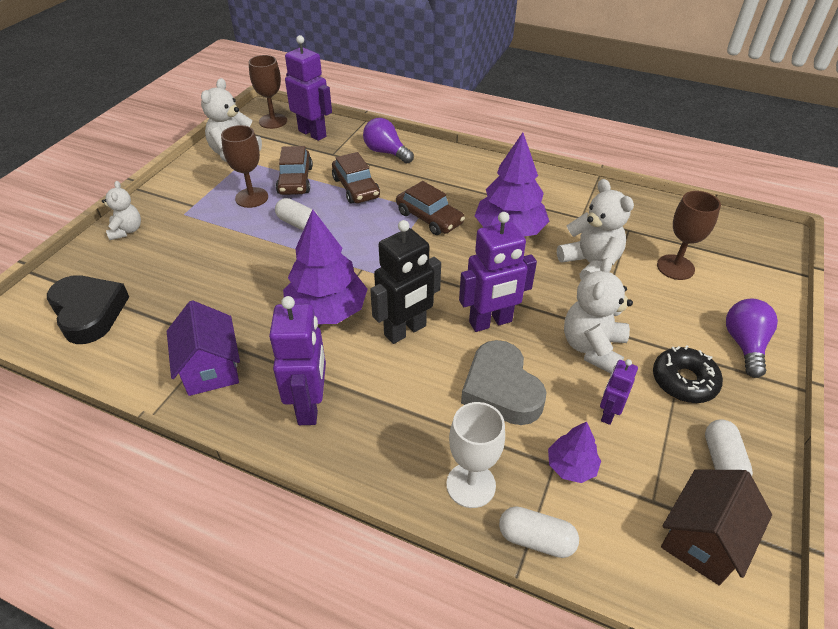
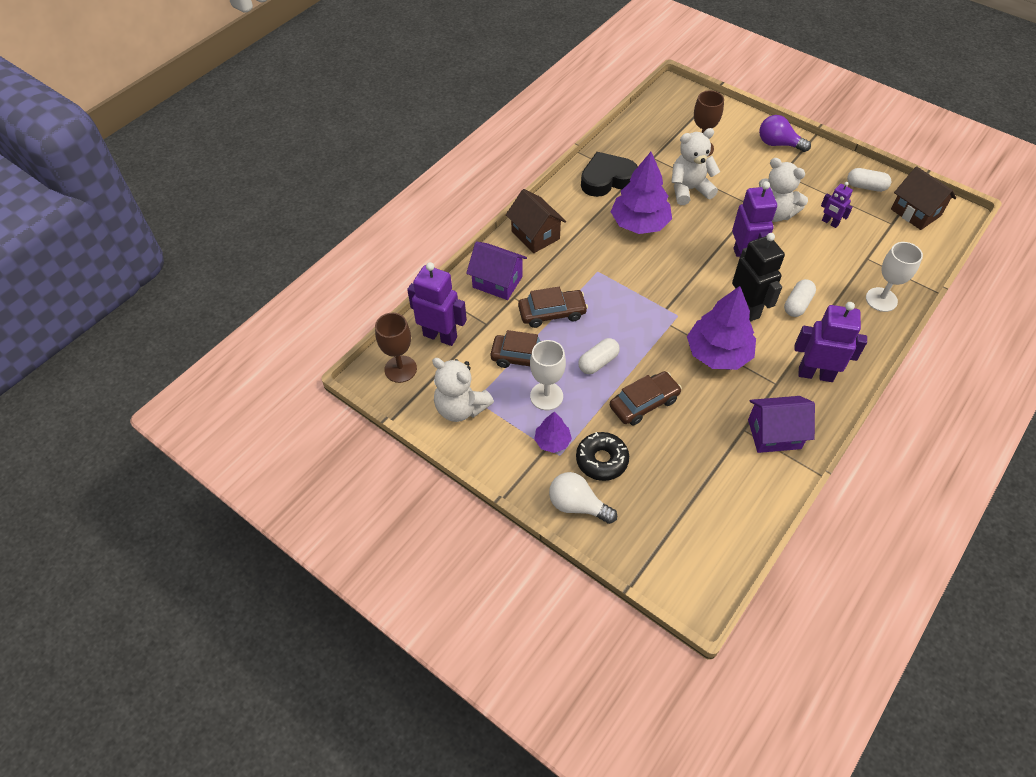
camera: 75 degrees left, 10 degrees up
black heart [47,276,129,344] -> black heart moved to [581,152,638,197]
white teddy bear [102,181,141,240] -> white light bulb [549,472,617,524]
brown goblet [221,125,268,208] -> white goblet [530,340,566,410]
purple robot [285,35,332,141] -> purple robot turned 60 degrees clockwise [407,262,467,346]
purple light bulb [363,118,414,163] -> purple house [466,241,527,300]
brown car [396,181,465,235] -> brown car moved to [610,371,682,425]
grey heart [461,340,546,425] -> none
white capsule [499,506,579,558] -> white capsule moved to [784,279,816,317]
purple tree [548,422,601,483] -> purple tree moved to [534,412,572,453]
black donut [653,345,723,403] -> black donut moved to [576,432,629,481]
none -> brown house [506,189,566,253]

